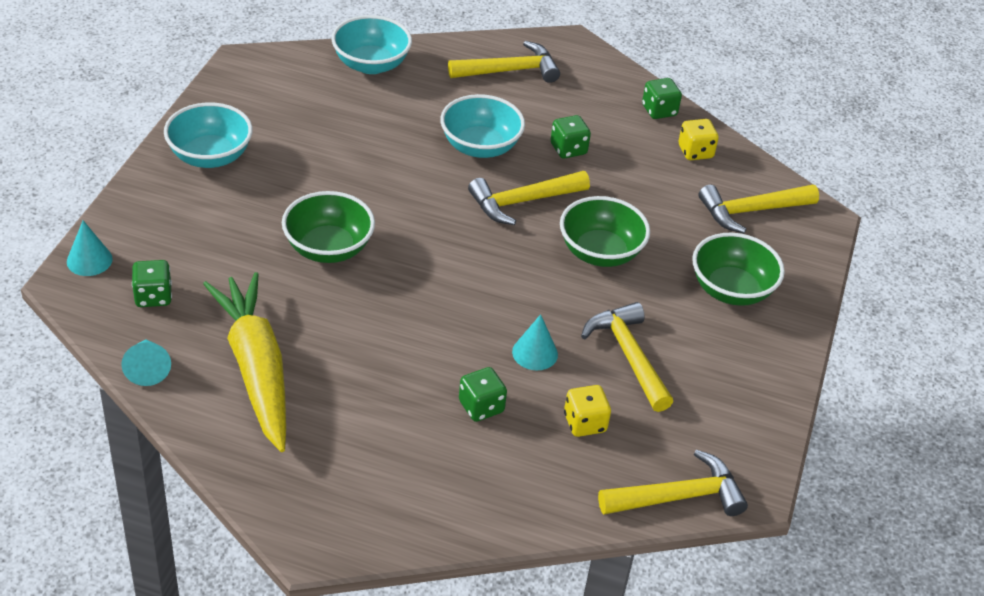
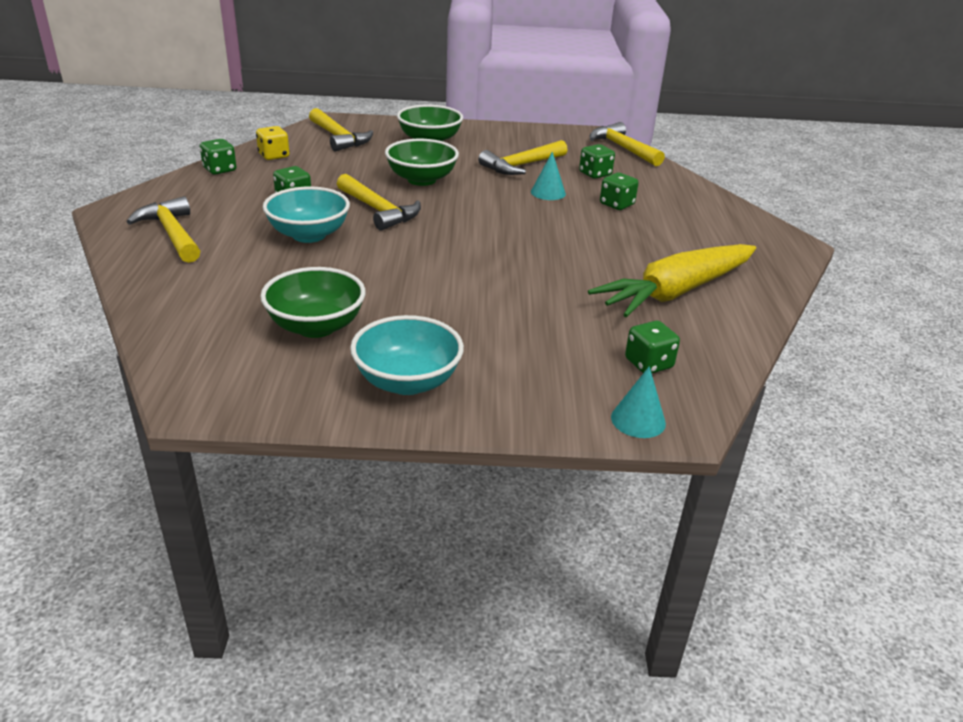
camera: 105 degrees left, 10 degrees down
turquoise cone [121,340,171,386] -> none
green bowl [282,191,375,263] -> green bowl moved to [260,267,366,338]
turquoise bowl [331,15,412,74] -> none
yellow dice [564,385,611,437] -> green dice [579,144,615,179]

